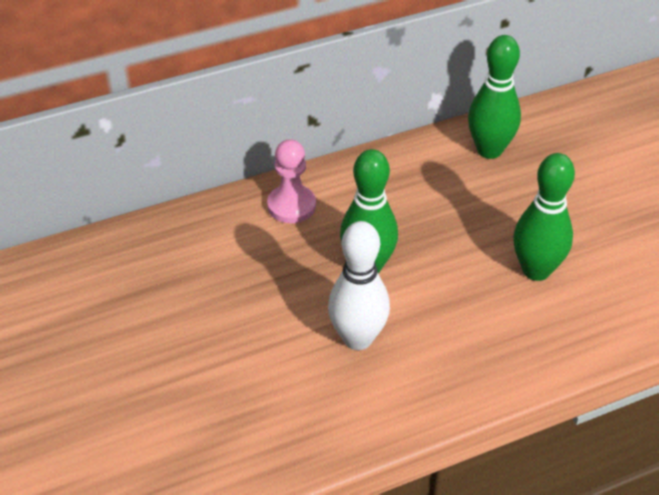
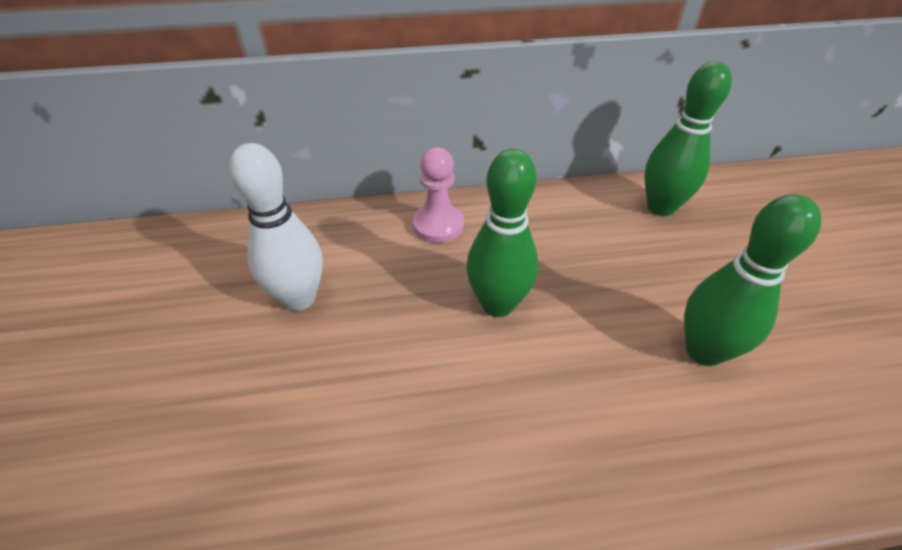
camera: 15 degrees right, 0 degrees up
white bowling pin [328,221,390,350] -> white bowling pin moved to [229,143,323,311]

